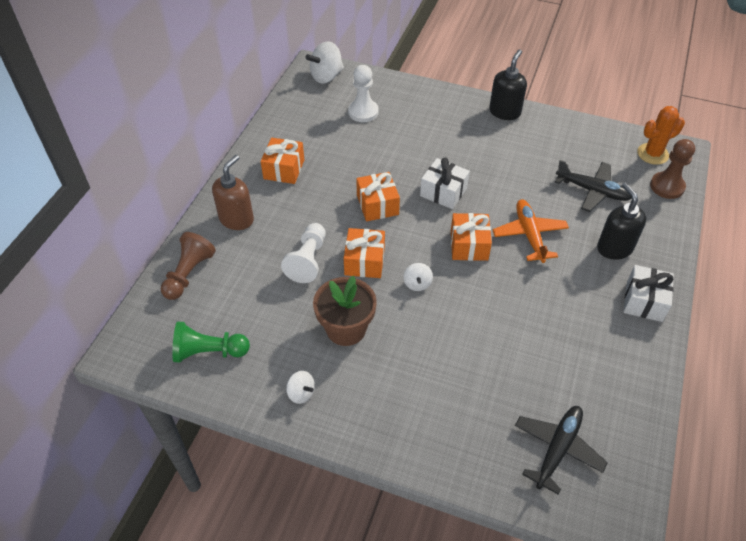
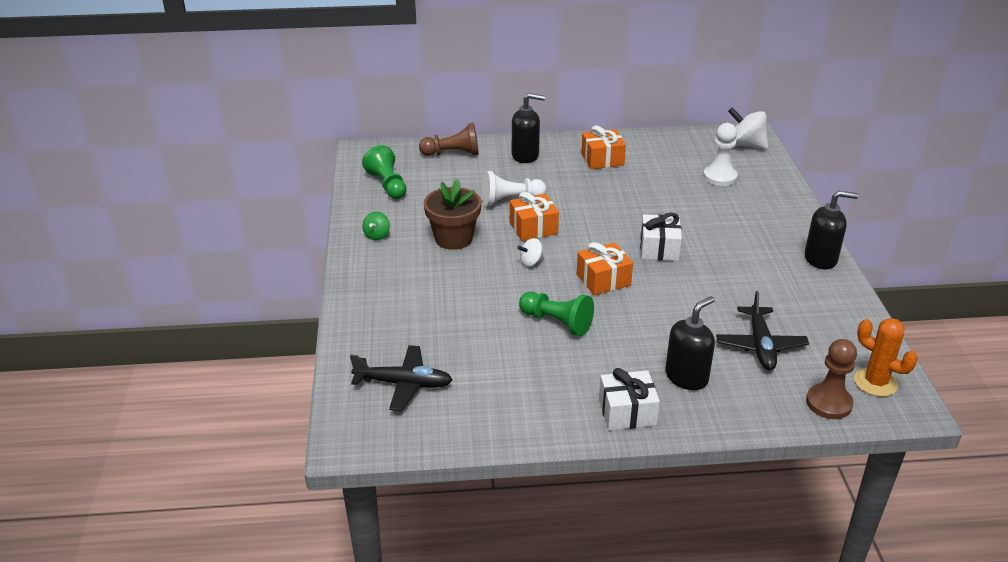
camera: 65 degrees right, 15 degrees down
brown soap dispenser [212,155,254,230] -> black soap dispenser [512,93,545,163]
white spinning top [286,371,315,404] -> green spinning top [362,212,390,240]
orange gift [356,172,400,221] -> none
orange plane [492,200,569,263] -> none
none -> green pawn [519,292,594,336]

